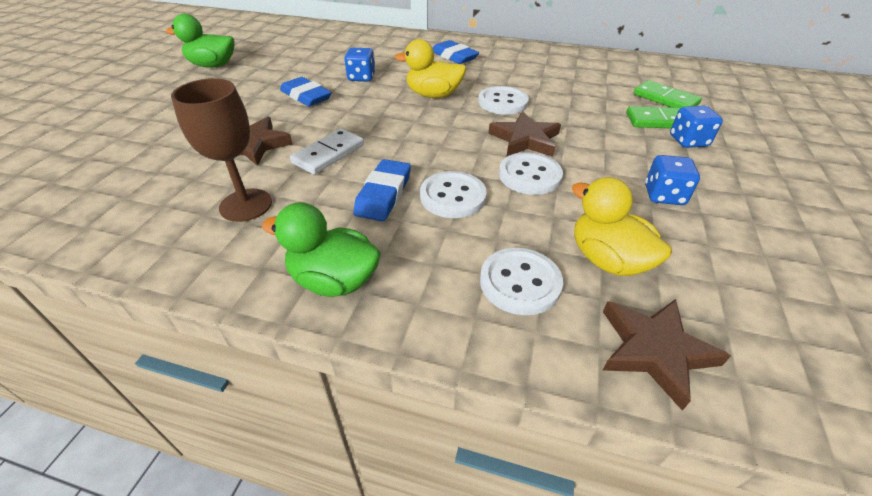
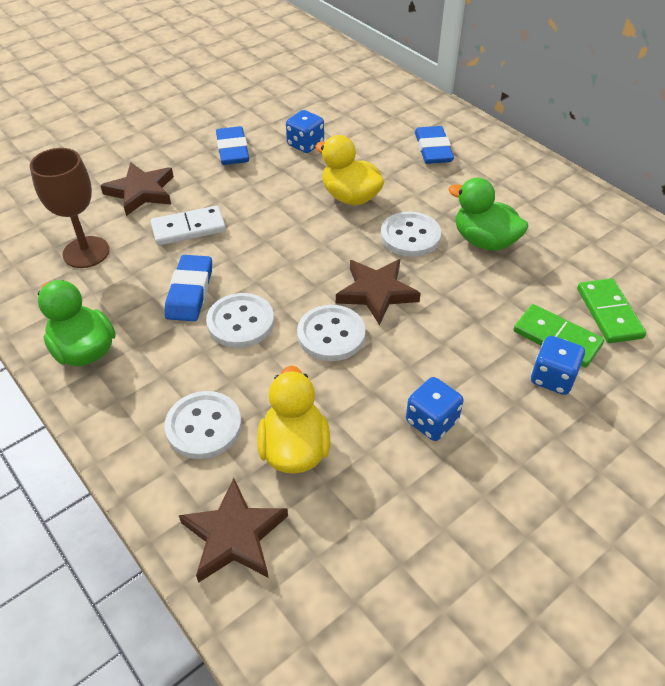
camera: 35 degrees right, 5 degrees up
green duck [166,14,235,68] -> green duck moved to [448,177,528,251]
blue eraser [353,159,411,222] -> blue eraser turned 45 degrees counterclockwise [165,255,212,321]

